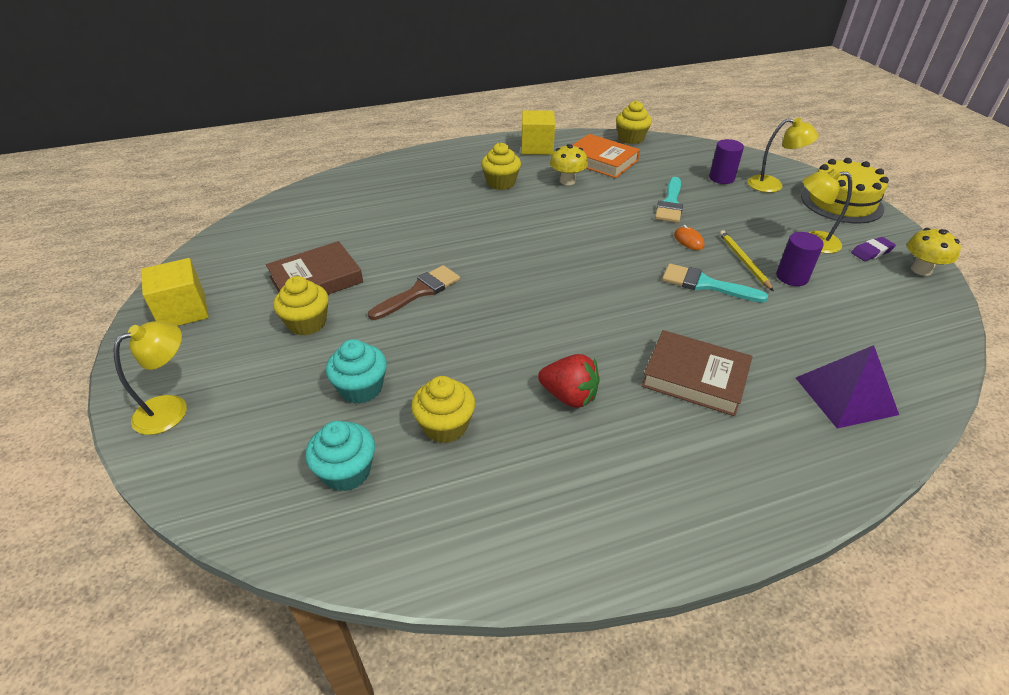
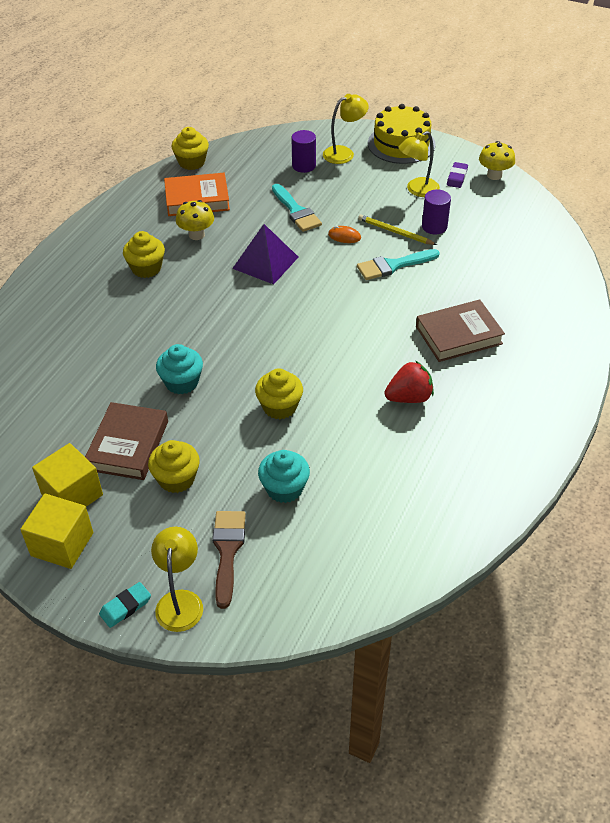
camera: 45 degrees left, 5 degrees up
turquoise cupcake [305,421,375,491] -> turquoise cupcake moved to [156,344,203,394]
brown brush [368,265,460,320] -> brown brush moved to [212,511,246,609]
yellow cupcake [411,376,475,443] -> yellow cupcake moved to [255,368,303,419]
yellow cube [521,110,555,155] -> yellow cube moved to [32,443,103,507]
purple pyramid [796,345,899,429] -> purple pyramid moved to [232,224,298,284]
none -> turquoise eraser [99,582,151,628]

